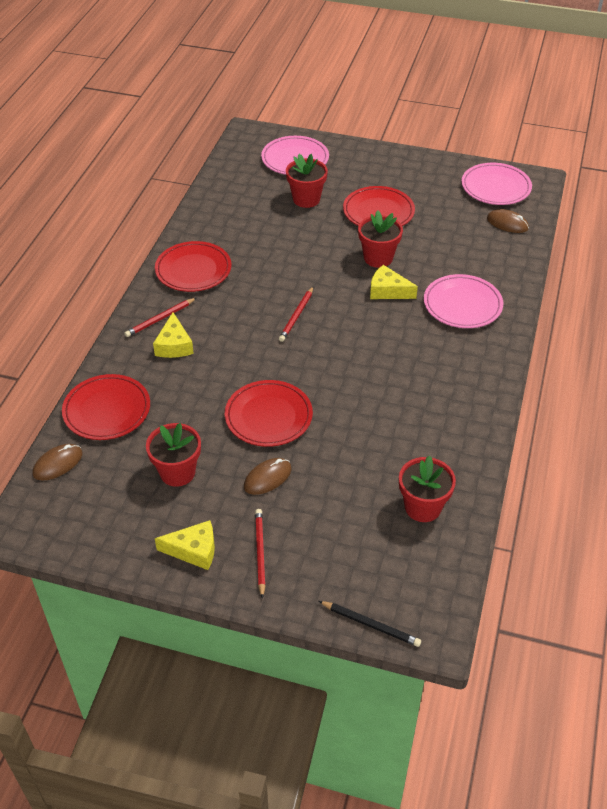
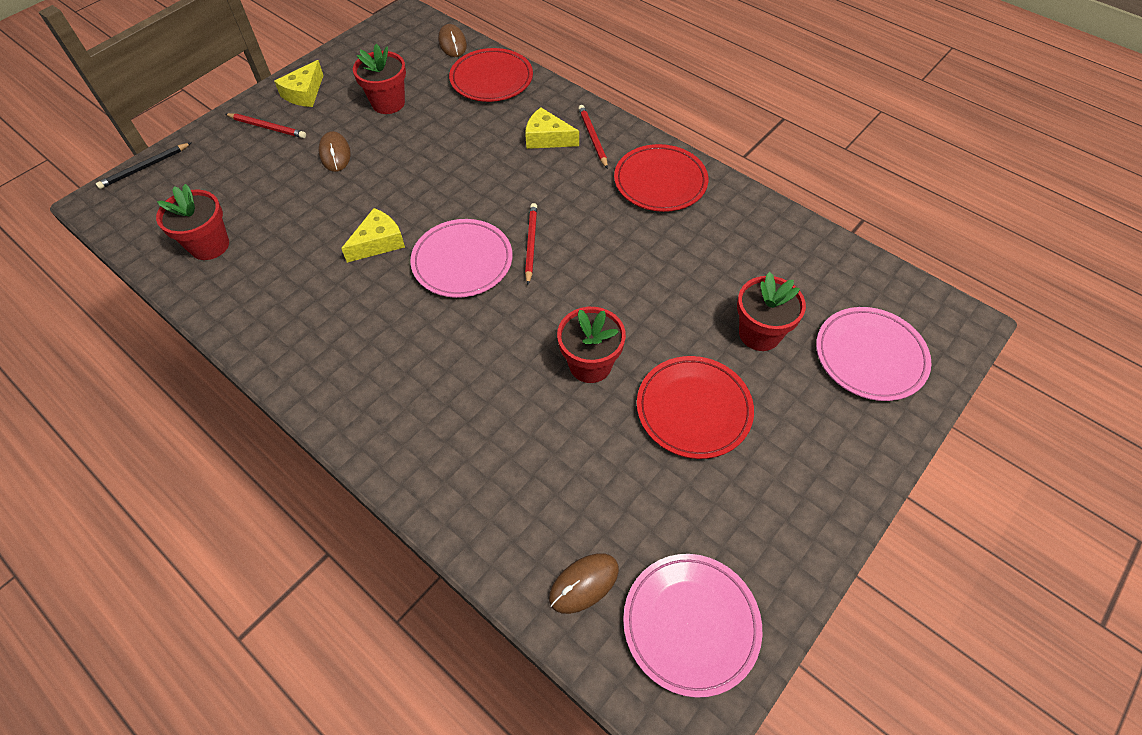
camera: 115 degrees right, 10 degrees up
red plate [225,380,313,447] -> none
red pencil [279,286,314,342] -> red pencil turned 45 degrees clockwise [525,203,537,285]
yellow cheese [370,265,418,299] -> yellow cheese moved to [341,208,405,263]
pink plate [424,274,503,328] -> pink plate moved to [410,219,512,298]

